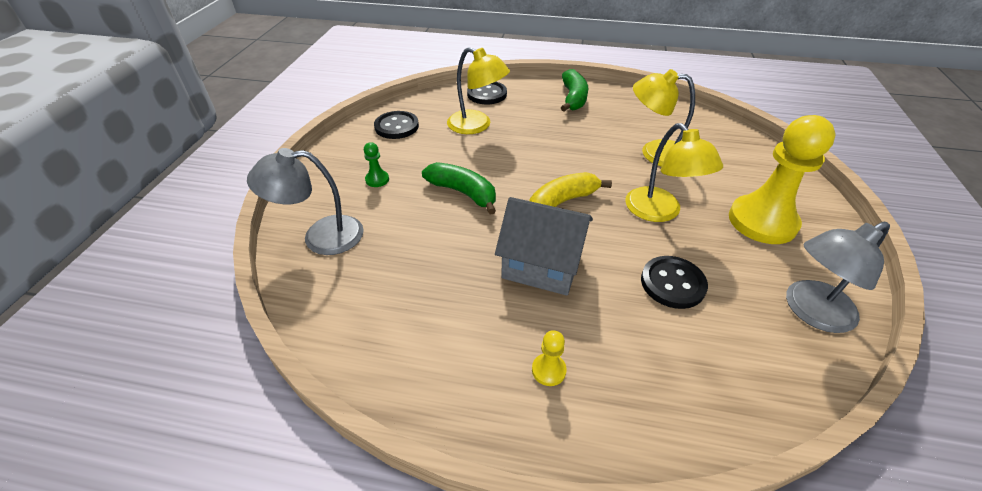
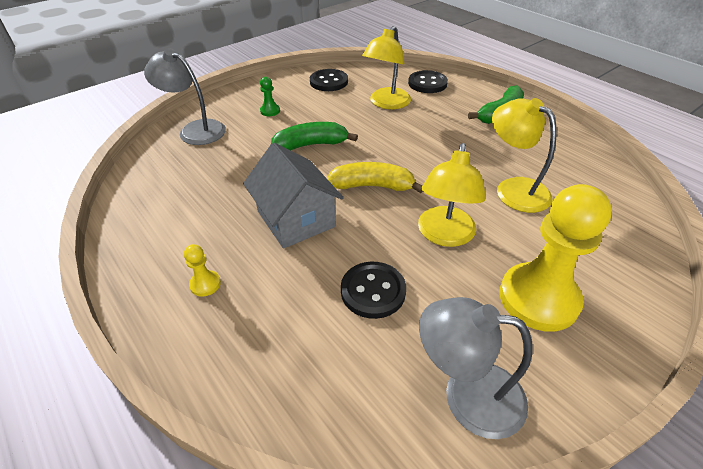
camera: 40 degrees right, 0 degrees up
green banana [422,162,496,215] -> green banana turned 90 degrees counterclockwise [271,122,358,150]
yellow lamp [447,47,510,134] -> yellow lamp turned 45 degrees clockwise [362,26,411,109]

